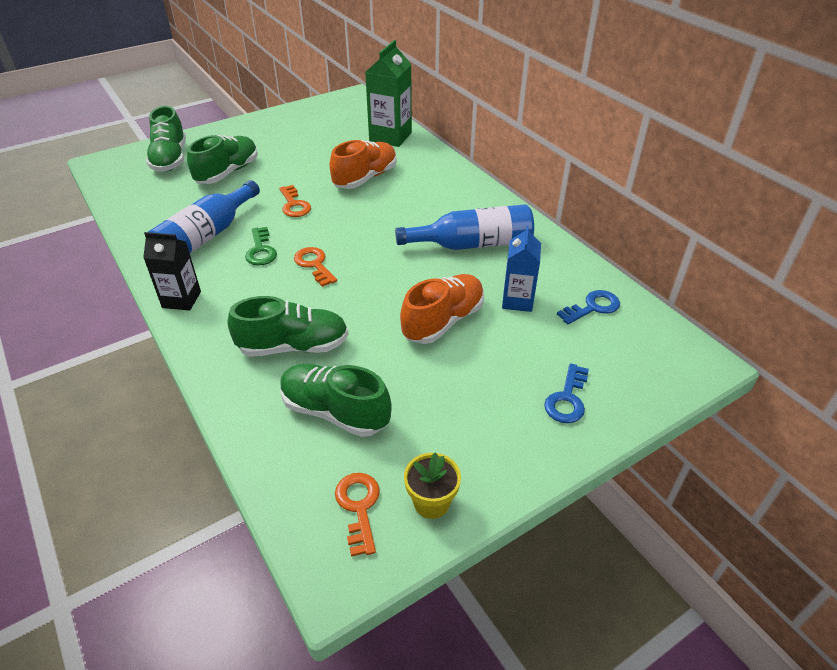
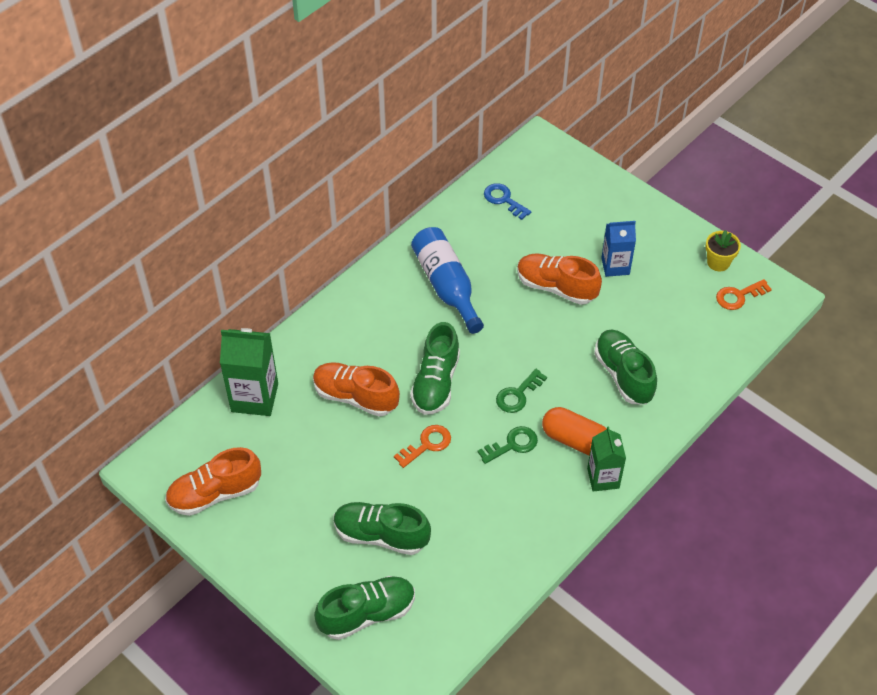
camera: 105 degrees left, 10 degrees up
black carton [143,232,201,311] -> green carton [587,426,626,491]
blue bottle [148,180,260,253] -> none
green shoe [280,364,392,437] -> green shoe moved to [410,322,460,415]
orange key [294,247,337,287] -> green key [496,369,547,413]
blue carton [502,226,541,312] -> blue carton moved to [601,221,636,277]
blue key [544,363,589,423] -> none
none -> orange shoe [165,447,261,516]
none -> orange capsule [542,407,607,456]

